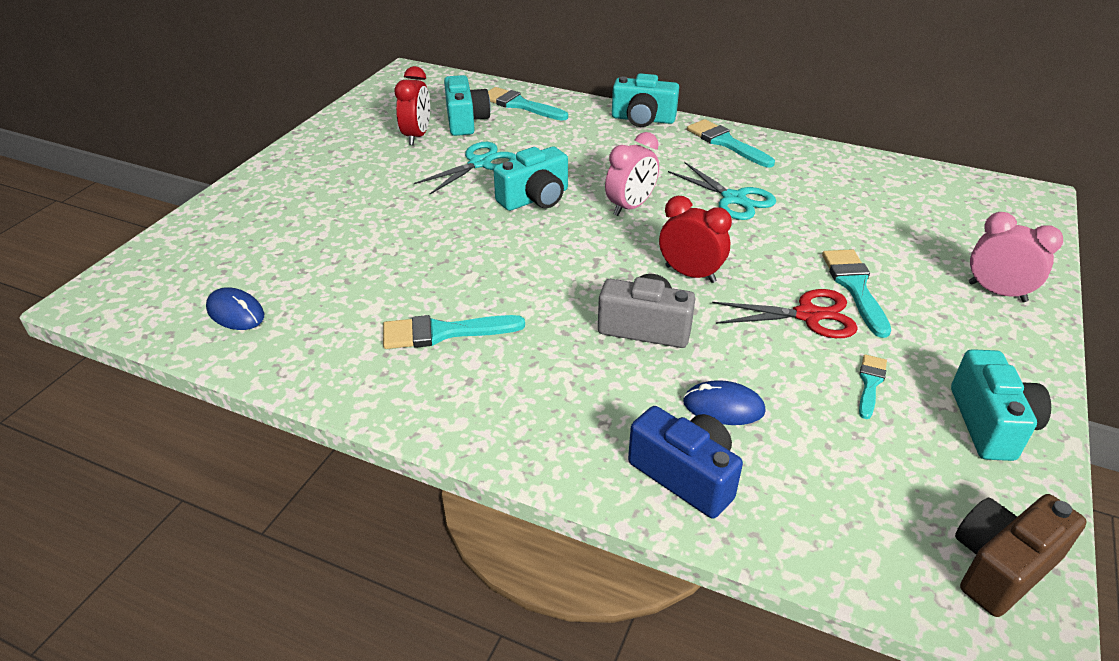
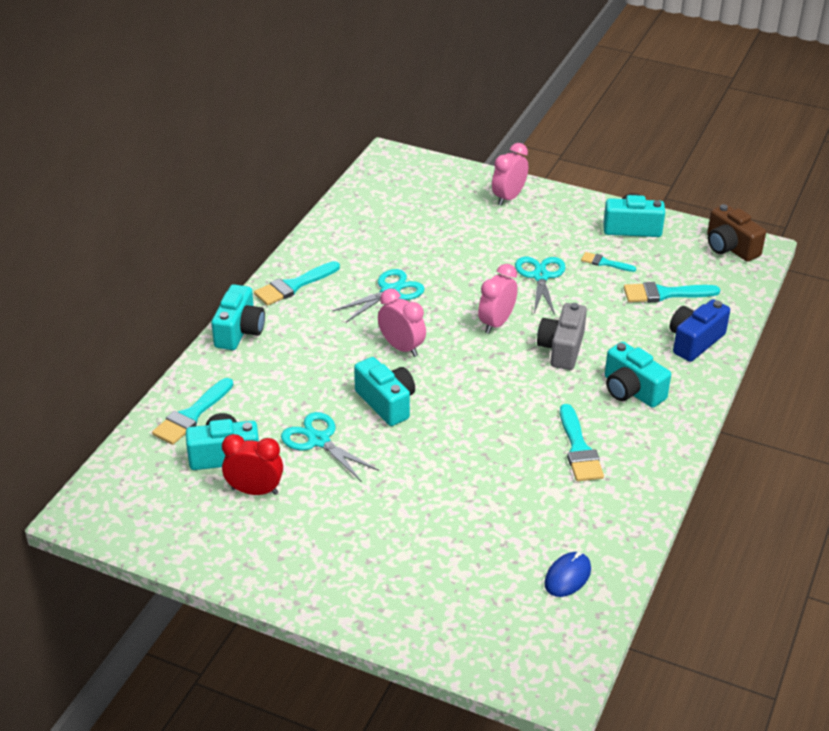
camera: 90 degrees left, 0 degrees up
red clock [659,196,732,283] -> pink clock [478,264,518,334]
blue mouse [683,380,766,425] -> none
red scissors [712,289,858,338] -> turquoise scissors [515,257,566,315]
turquoise brush [822,249,891,338] -> turquoise brush moved to [624,282,720,303]
none -> turquoise camera [605,342,671,408]

